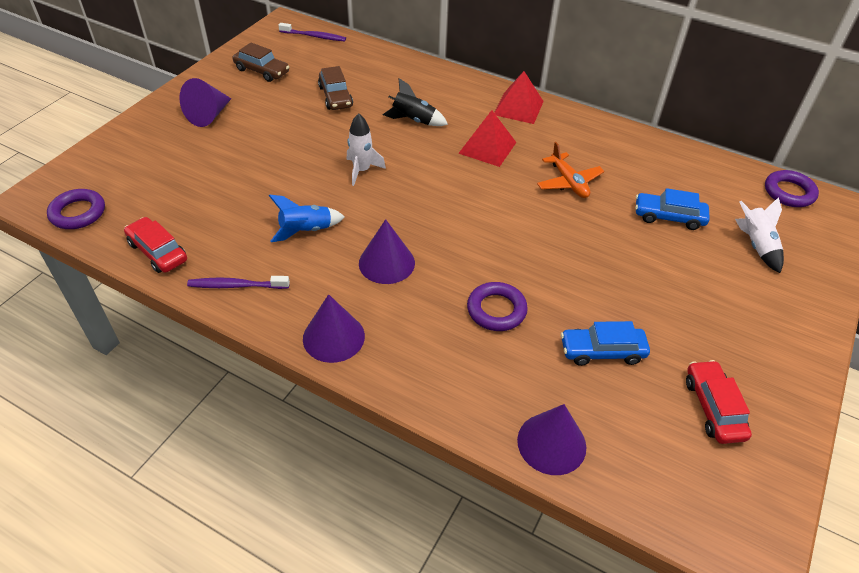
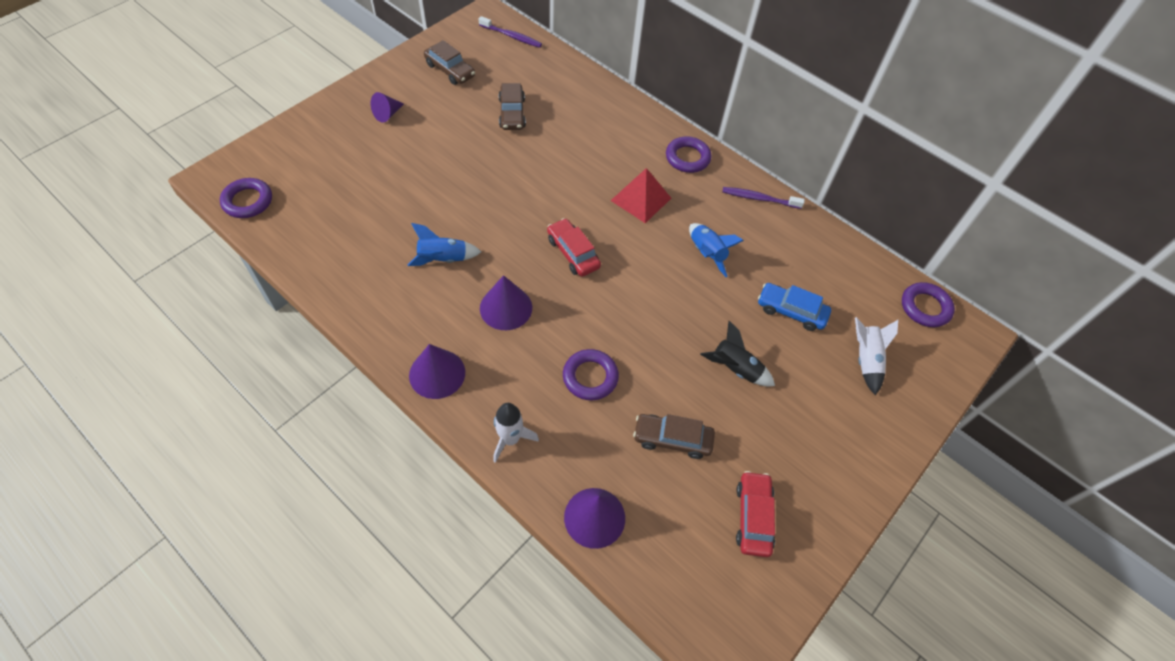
camera: 10 degrees right, 10 degrees up
red car [124,217,187,273] -> red car moved to [547,218,601,277]
purple cone [179,78,231,127] -> purple cone [371,92,404,123], size x0.65
purple toothbrush [187,276,290,289] -> purple toothbrush moved to [722,187,805,209]
white rocket [347,113,386,186] -> white rocket moved to [493,403,539,463]
black rocket [383,78,448,126] -> black rocket moved to [700,321,775,386]
red pyramid [494,71,544,124] -> purple ring [666,136,711,173]
orange plane [537,142,604,198] -> blue rocket [689,223,744,277]
blue car [561,321,650,366] -> brown car [633,414,715,459]

